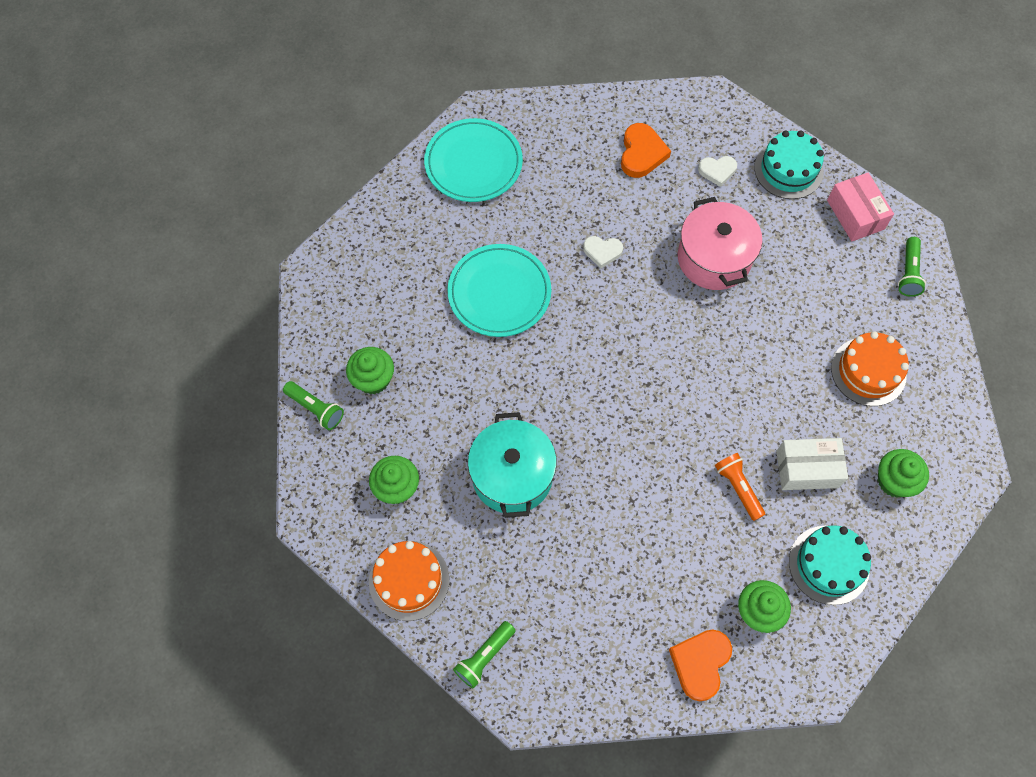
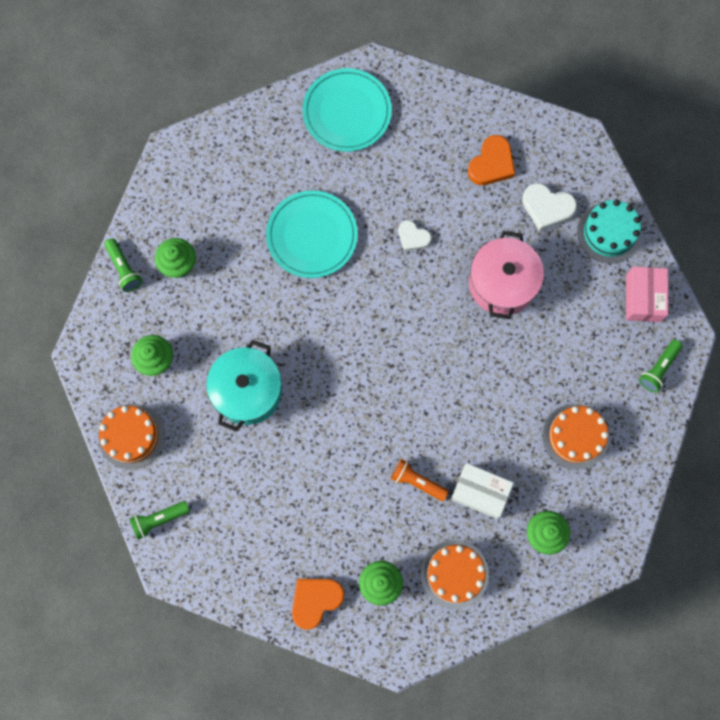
camera: 25 degrees right, 10 degrees up
white heart [698,156,737,187] -> white heart [522,183,577,231], size x1.54
orange flashlight [715,453,765,521] -> orange flashlight turned 60 degrees counterclockwise [391,459,449,501]
turquoise cake [789,525,871,605] -> orange cake [421,540,489,609]

